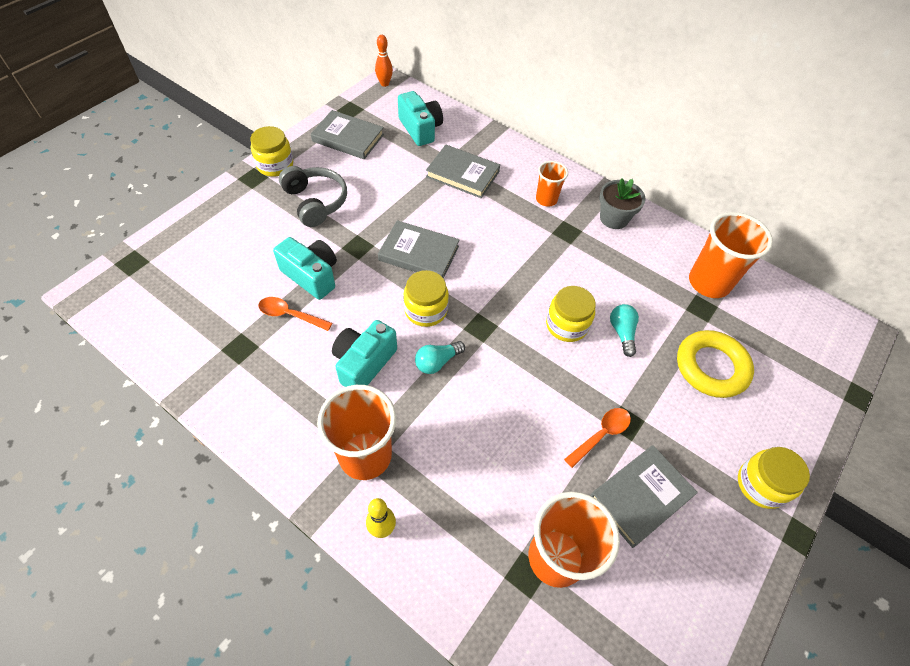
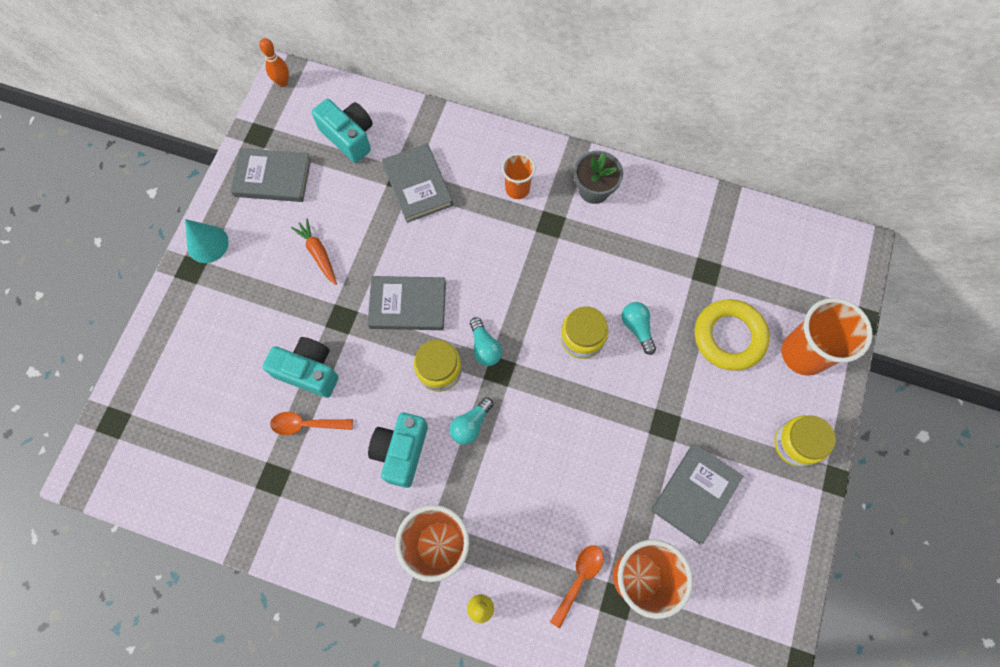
camera: 15 degrees left, 15 degrees up
yellow jar [250,126,293,177] -> turquoise cone [185,219,229,263]
grey headphones [279,166,347,227] -> none
grey book [426,145,500,198] -> grey book turned 60 degrees clockwise [382,144,453,223]
orange spoon [564,408,631,468] -> orange spoon moved to [550,545,604,628]
orange cup [689,212,773,298] -> orange cup moved to [782,298,873,376]
none -> orange carrot [291,218,337,285]
none -> turquoise light bulb [470,317,502,366]

